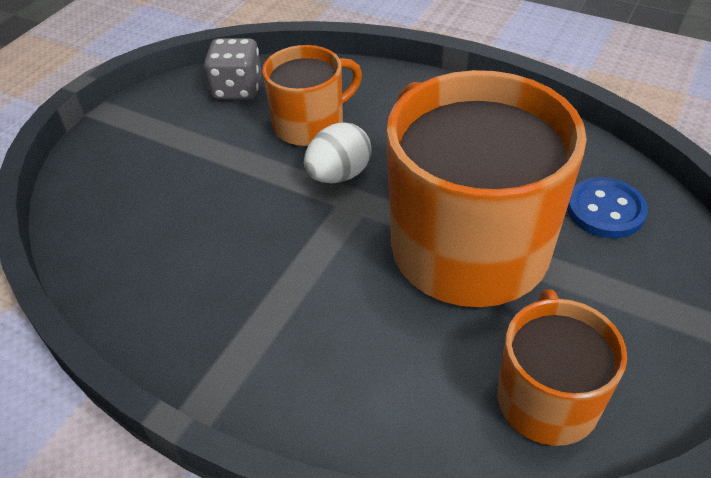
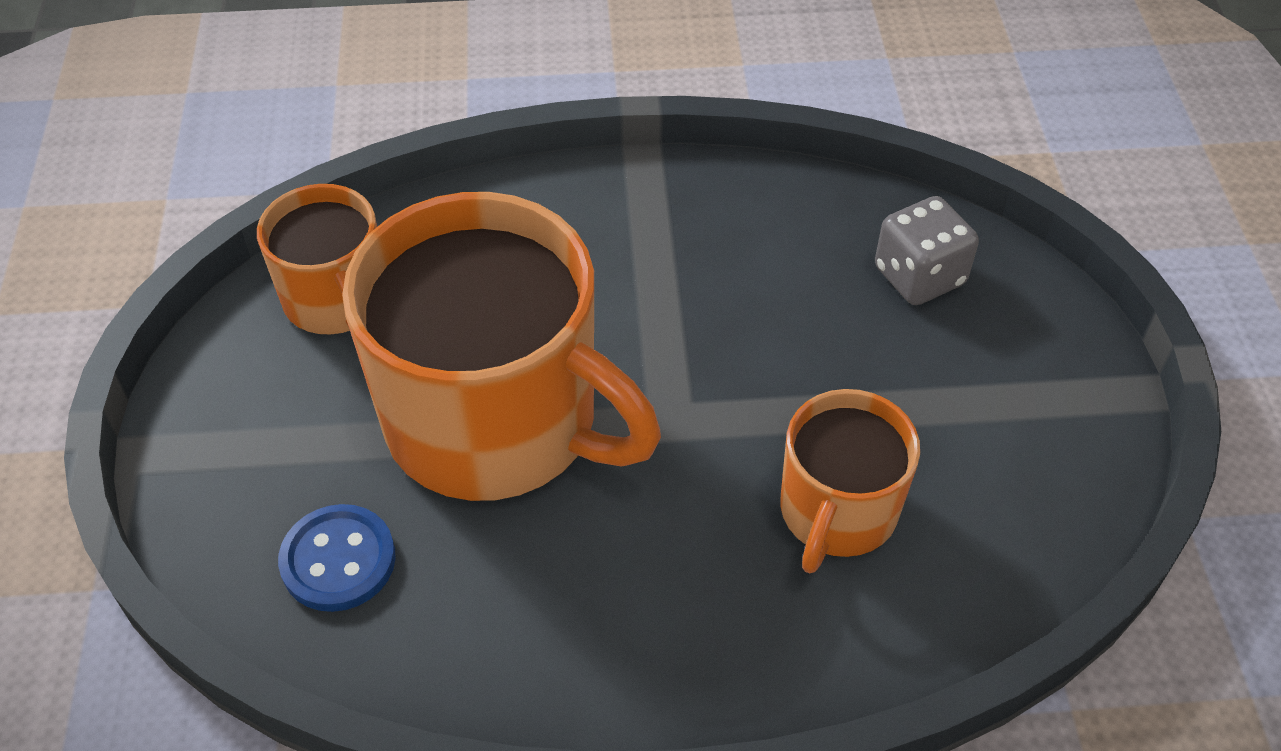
camera: 145 degrees right, 5 degrees up
grey dice [204,38,262,100] -> grey dice moved to [875,196,979,305]
white egg [304,122,371,183] -> none

